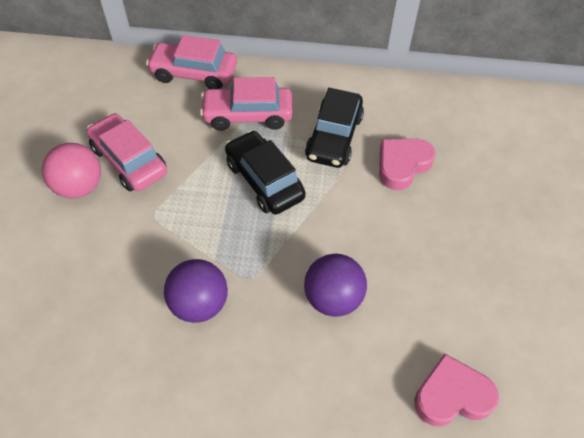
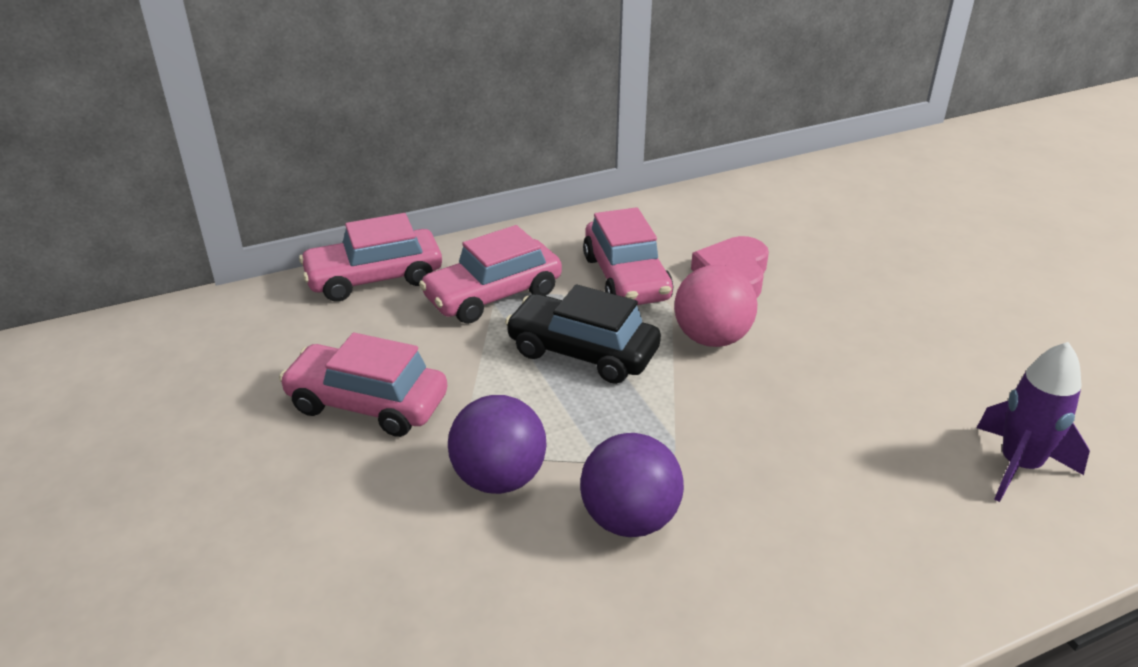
camera: 30 degrees left, 20 degrees down
pink ball [42,143,101,198] -> pink ball moved to [674,265,758,347]
purple ball [304,254,367,317] -> purple ball moved to [448,395,547,494]
black car [305,88,364,168] -> pink car [583,207,673,305]
pink heart [414,353,499,427] -> purple rocket [977,342,1090,502]

